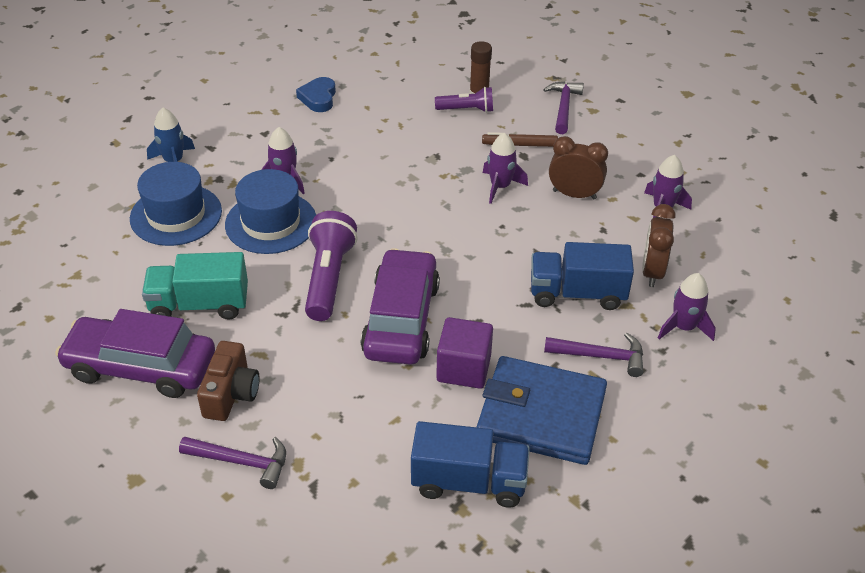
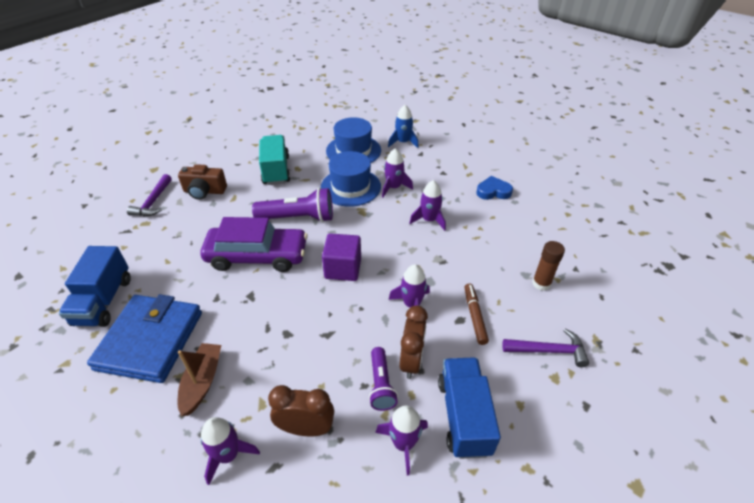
camera: 85 degrees right, 0 degrees up
purple car [55,309,215,398] -> none
purple flashlight [435,87,493,113] -> purple flashlight moved to [369,347,398,411]
purple cube [436,317,493,389] -> purple cube moved to [322,233,361,281]
blue truck [531,242,634,310] -> blue truck moved to [438,357,501,459]
purple hammer [544,333,643,377] -> brown boat [178,343,221,416]
none -> purple rocket [409,180,446,231]

